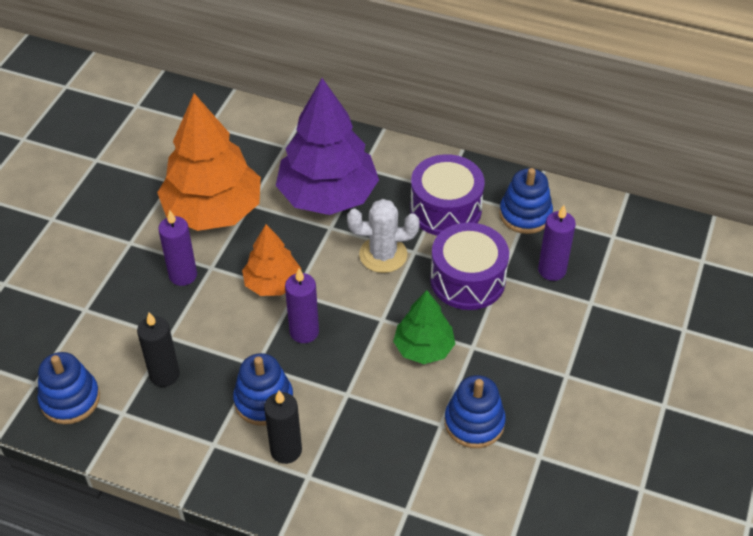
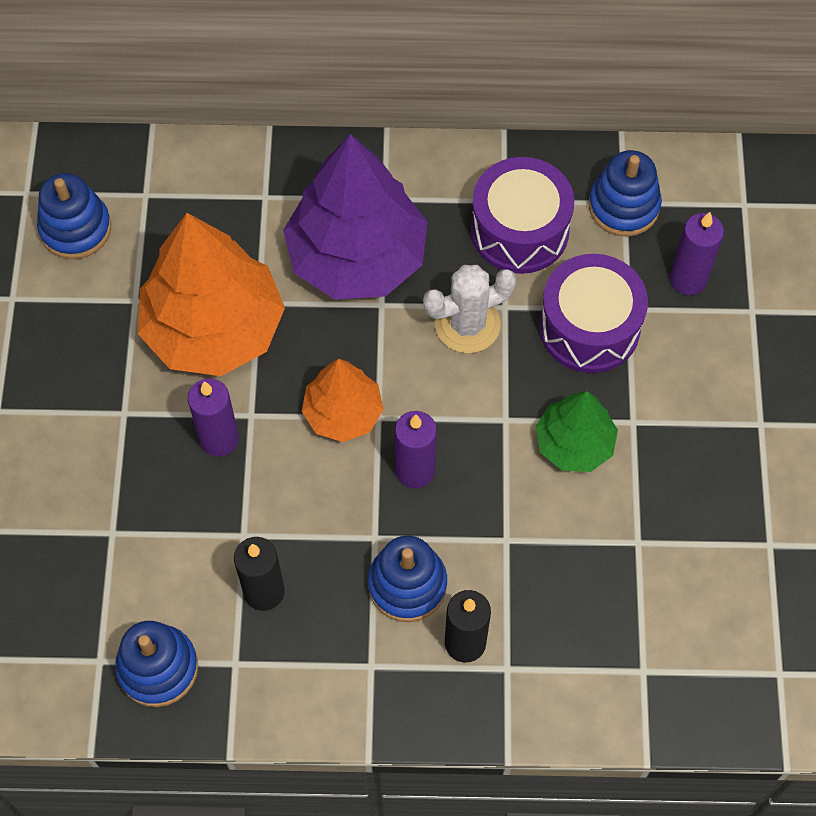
camera: 20 degrees left, 15 degrees up
blue stacking toy [445,375,506,448] -> blue stacking toy moved to [37,173,111,259]

